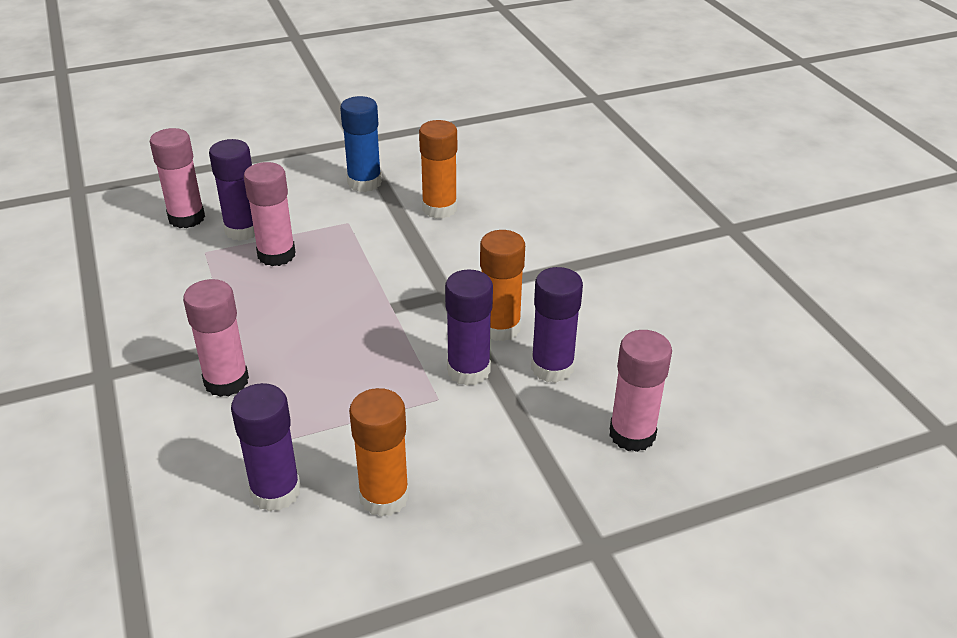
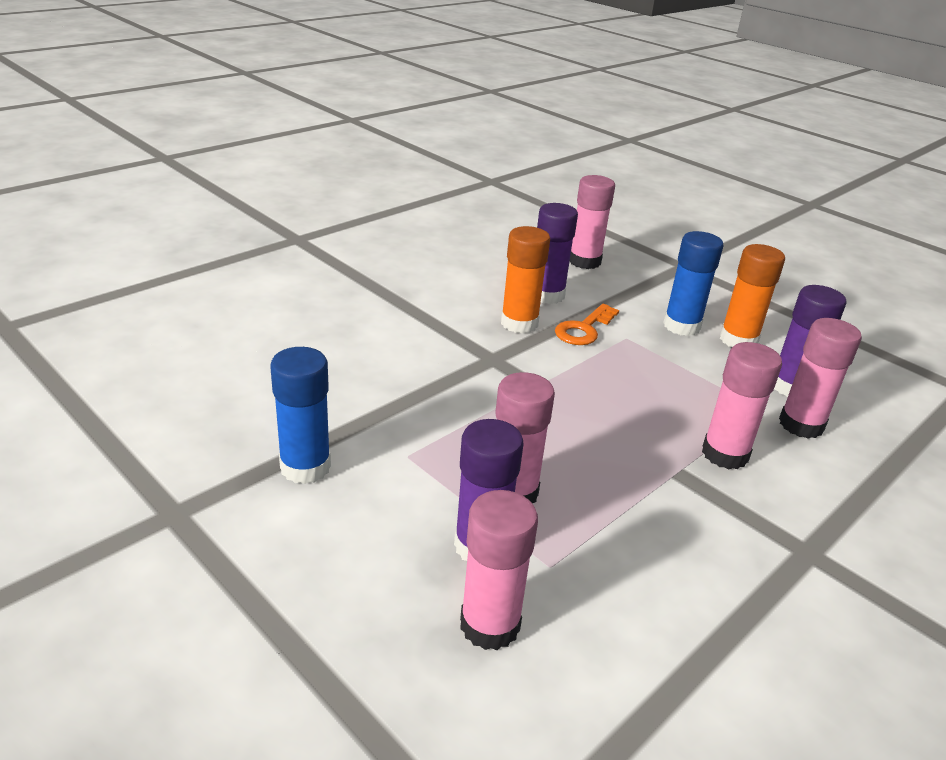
camera: 115 degrees left, 5 degrees down
orange glue stick [419,120,457,219] -> none
purple glue stick [445,270,493,386] -> orange key [555,304,619,345]
none -> blue glue stick [663,231,724,336]
none -> pink glue stick [779,318,862,439]

